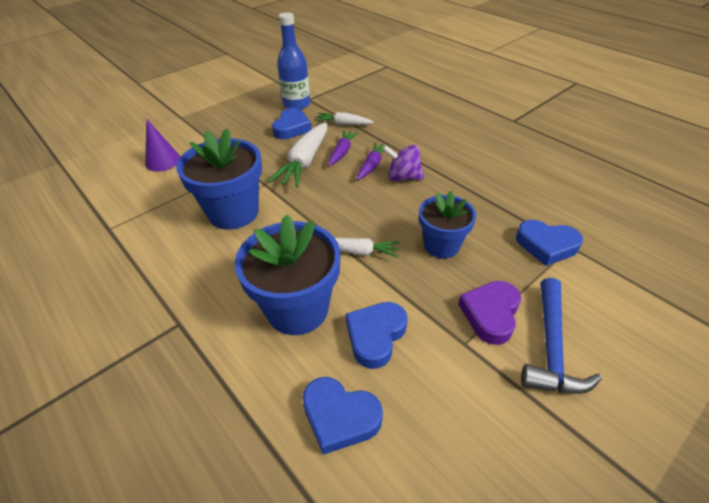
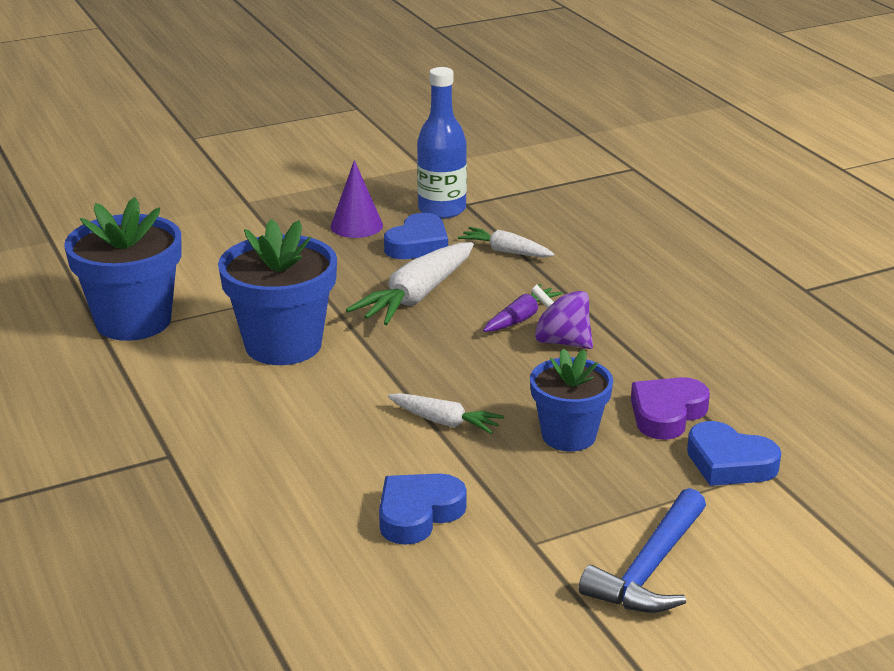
camera: 15 degrees right, 15 degrees down
purple cone [145,119,181,171] -> purple cone moved to [331,160,383,238]
blue flower pot [235,215,341,335] -> blue flower pot moved to [64,197,182,341]
blue heart [303,377,383,455] -> none
purple carrot [329,130,359,166] -> none
purple heart [458,281,521,345] -> purple heart moved to [631,377,710,440]

